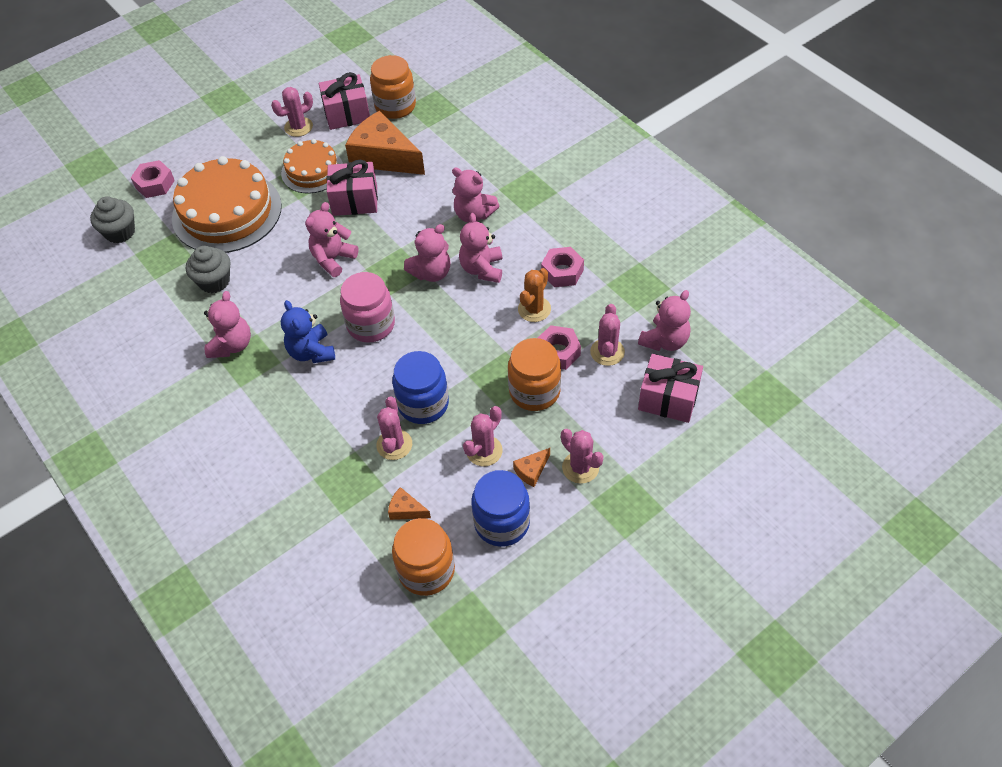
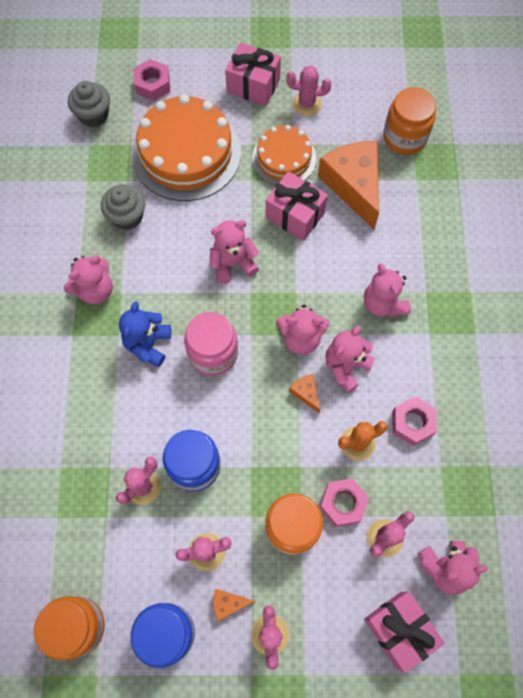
camera: 35 degrees right, 15 degrees up
pink gift [319,72,370,130] -> pink gift moved to [225,42,281,106]
orange cheese [388,487,431,520] -> orange cheese moved to [289,374,320,413]

